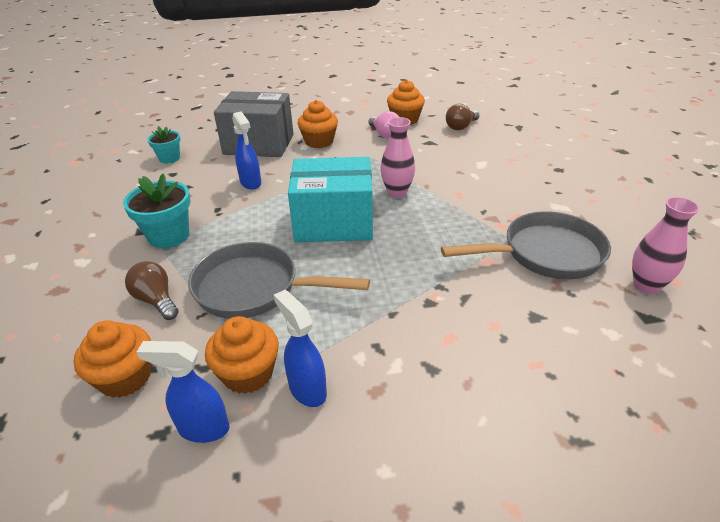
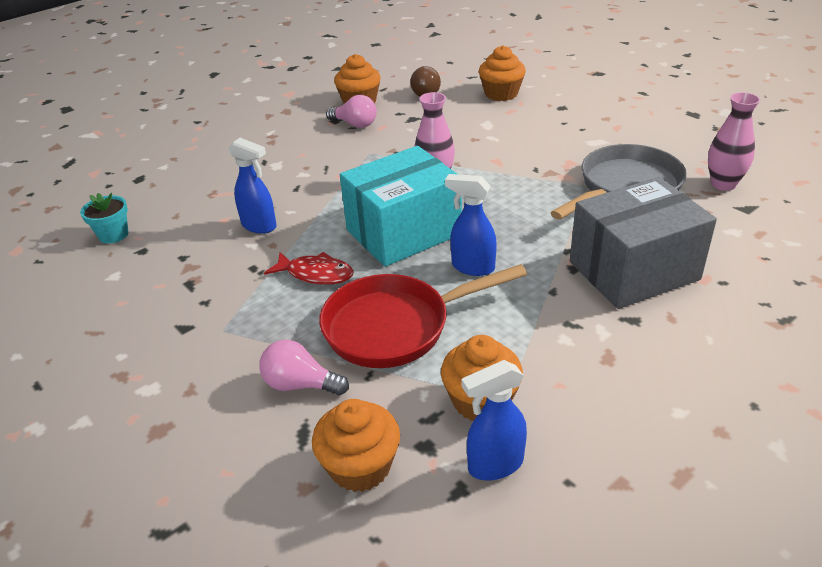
camera: 30 degrees left, 0 degrees up
turquoise flower pot [123,173,191,248] -> none
brown light bulb [125,261,179,320] -> pink light bulb [259,340,349,395]
grey pan [188,242,370,319] -> red pan [319,264,527,368]
grey box [214,91,294,157] -> grey box moved to [570,177,717,309]
blue spray bottle [274,290,327,407] -> blue spray bottle moved to [445,174,497,276]
orange cupcake [298,100,338,148] -> orange cupcake moved to [479,45,526,101]
none -> red fish [264,252,354,285]

